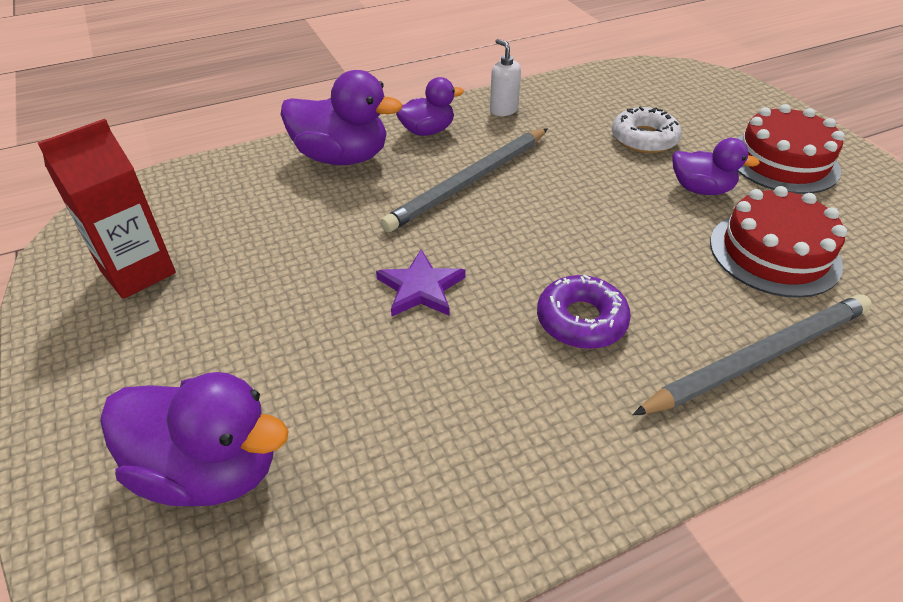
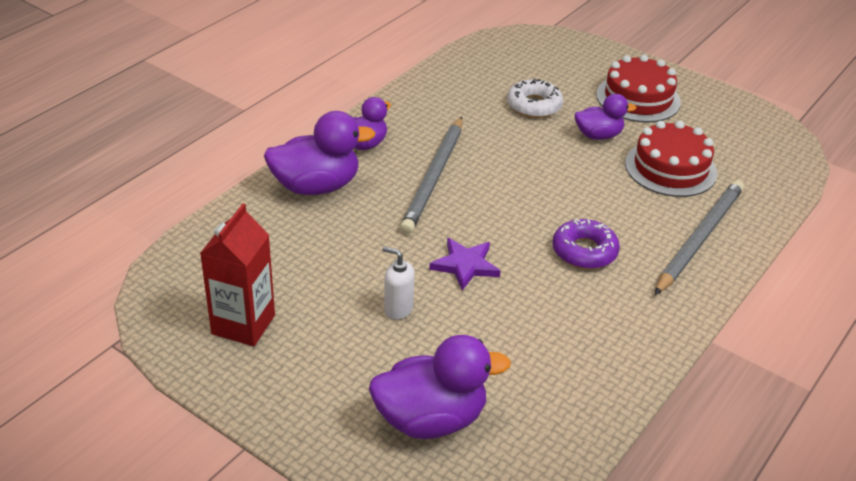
camera: 30 degrees left, 5 degrees down
white soap dispenser [490,39,521,116] -> white soap dispenser moved to [382,246,415,320]

